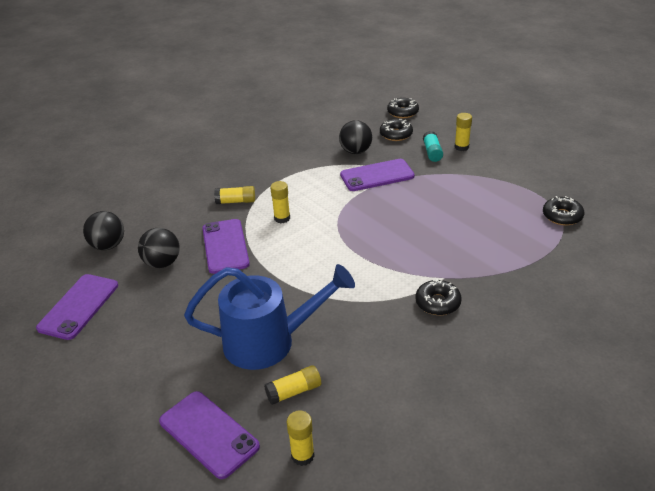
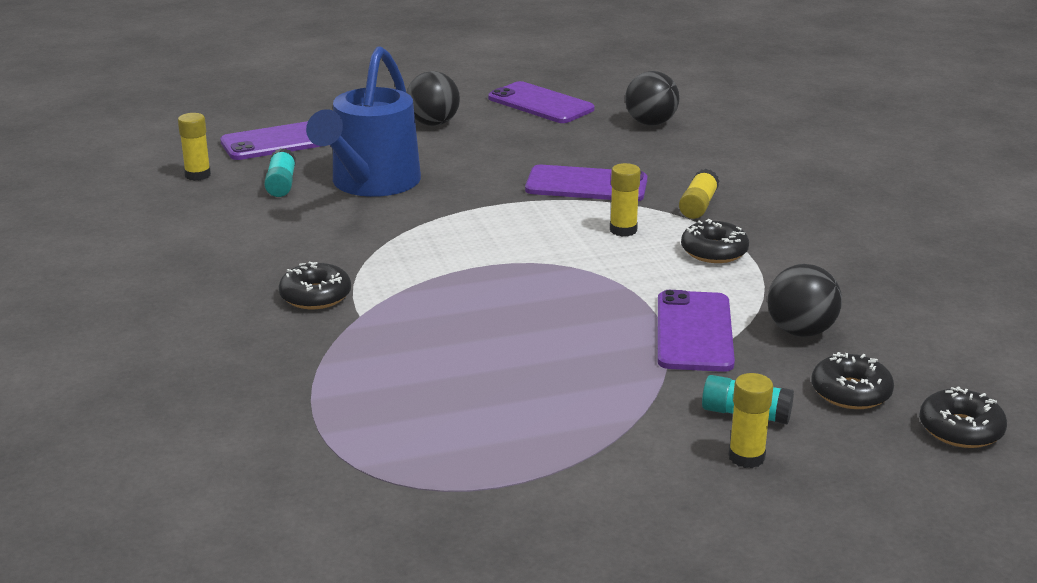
camera: 110 degrees right, 10 degrees down
black ball [138,228,180,268] -> black ball moved to [407,71,460,126]
yellow glue stick [264,365,321,405] -> turquoise glue stick [264,148,296,197]
black donut [543,196,584,225] -> black donut moved to [681,219,749,263]

